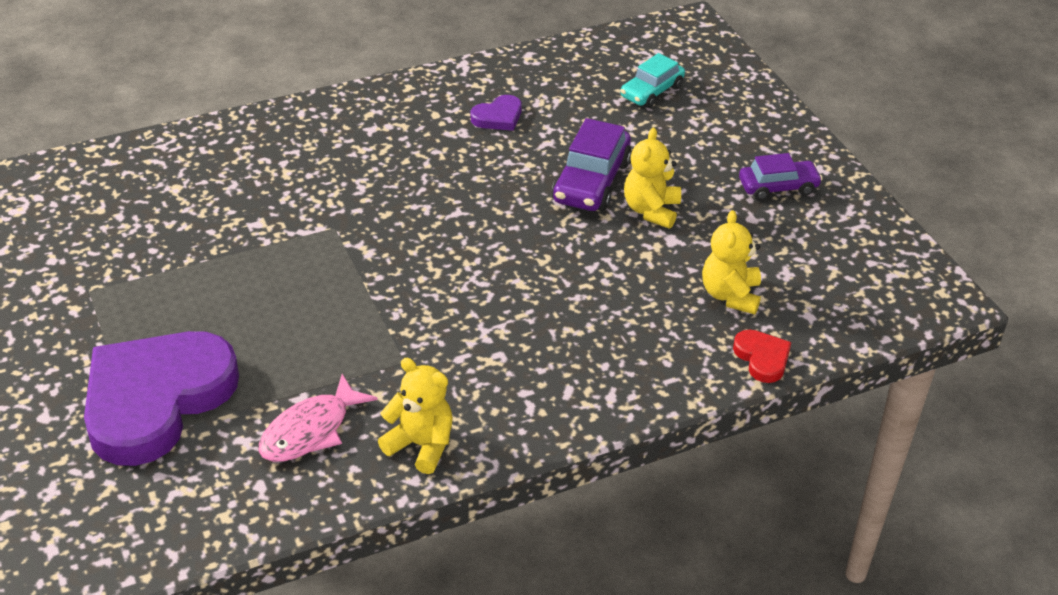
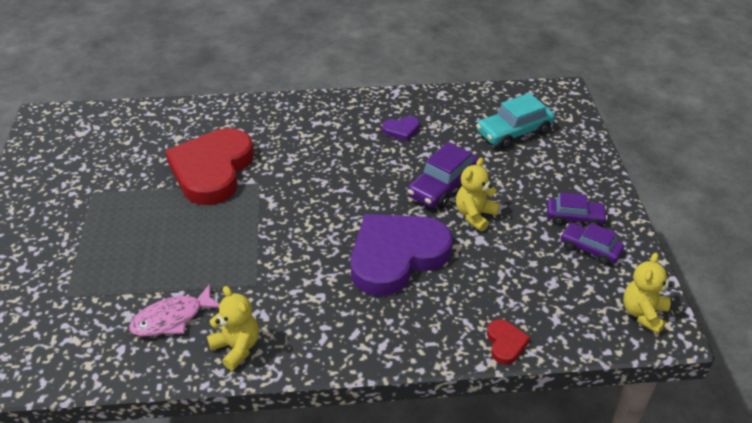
camera: 20 degrees right, 0 degrees up
purple heart [84,331,239,466] -> purple heart moved to [351,214,453,296]
turquoise car [620,53,685,108] -> turquoise car [476,93,555,149], size x1.51
yellow teddy bear [702,210,761,314] -> yellow teddy bear moved to [623,253,672,334]
none -> red heart [165,128,254,205]
none -> purple car [560,223,624,265]

